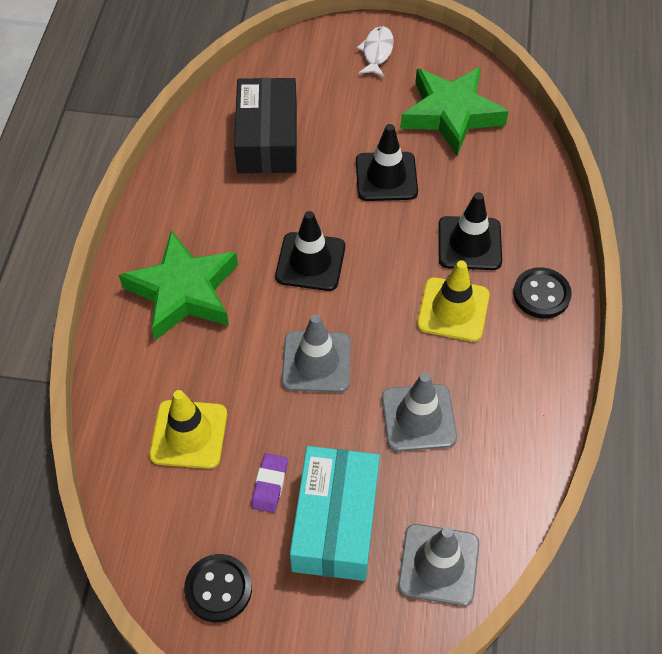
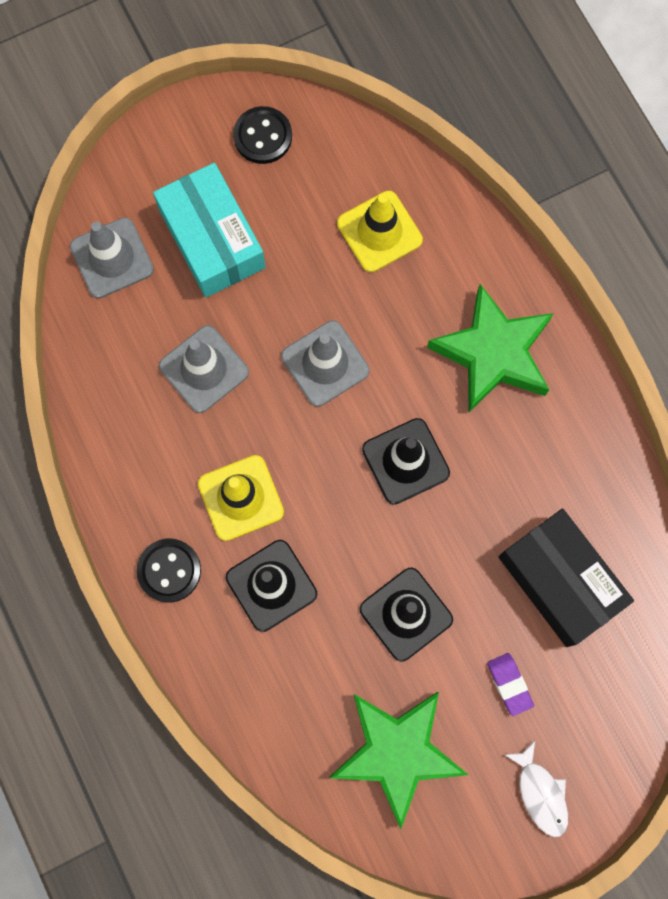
camera: 145 degrees right, 20 degrees up
purple eraser [251,453,288,513] -> purple eraser moved to [487,653,534,716]

